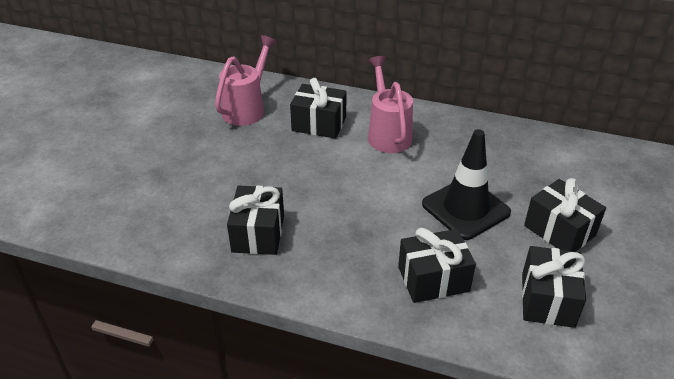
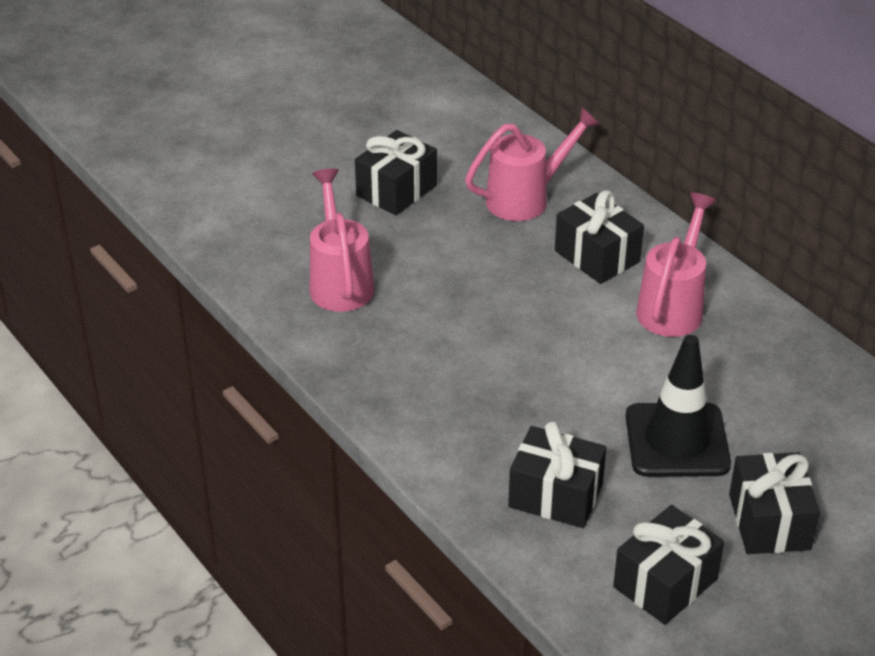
camera: 35 degrees right, 0 degrees up
black gift [227,186,284,255] -> black gift moved to [355,130,437,215]
none -> pink watering can [310,168,374,312]

